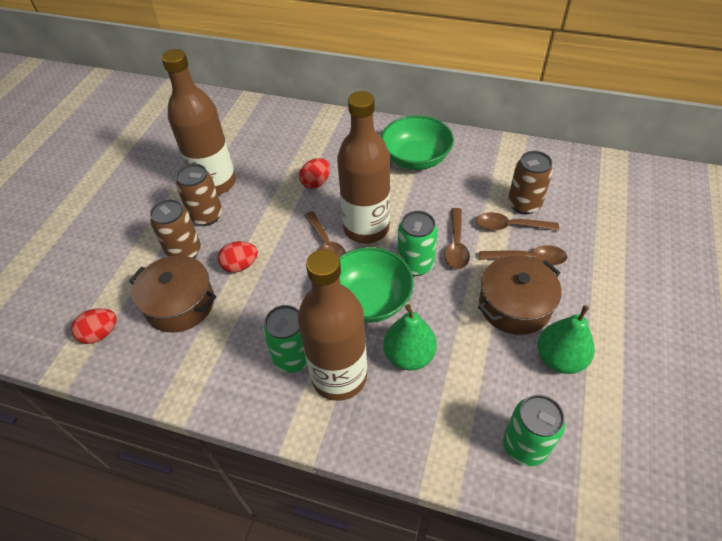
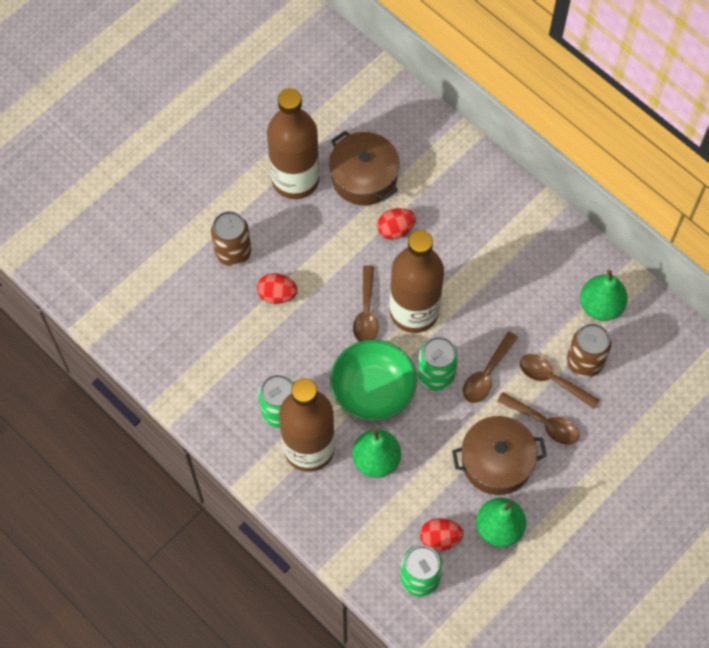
camera: 25 degrees right, 15 degrees up
red egg [71,308,117,344] -> red egg moved to [420,518,463,551]
brown pot [129,255,216,333] -> brown pot moved to [329,131,400,205]
brown can [176,164,222,226] -> none
green bowl [381,115,454,170] -> none
none -> green pear [580,270,628,321]

